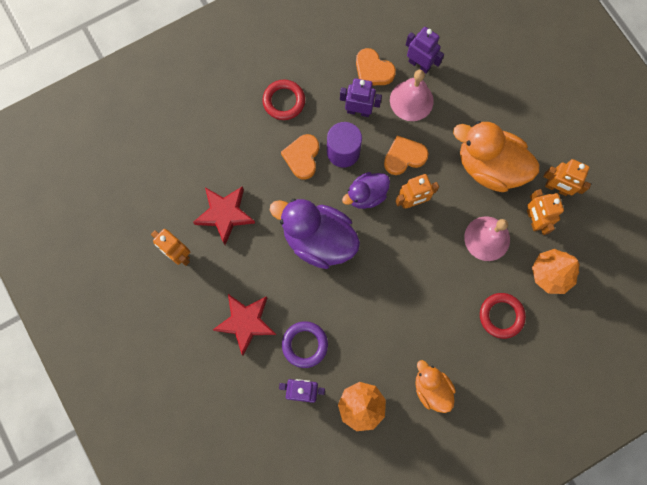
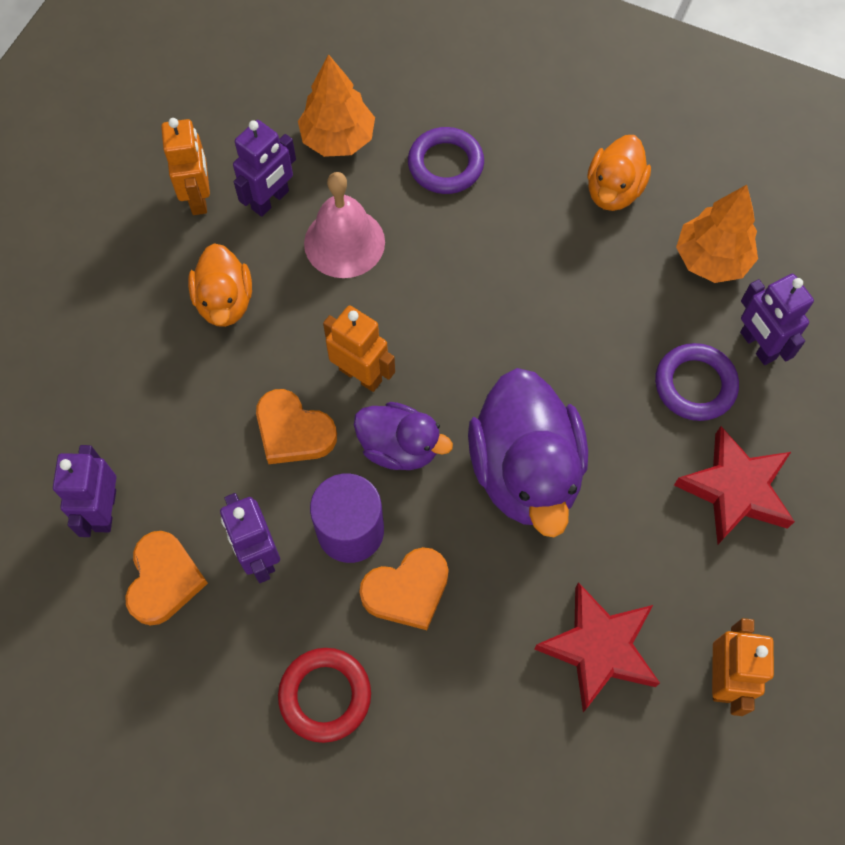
camera: 125 degrees left, 10 degrees down
pink bell [390,70,434,121] -> none
orange duck [453,121,539,192] -> orange duck [188,243,252,327], size x0.58
red ring [480,293,526,339] -> purple ring [408,127,484,194]
orange robot [527,189,564,235] -> purple robot [233,120,296,217]

